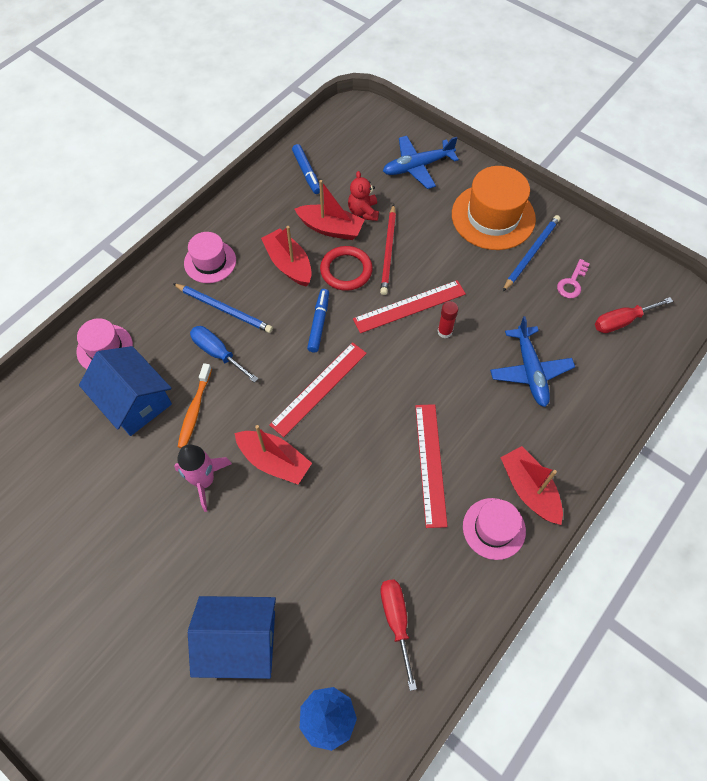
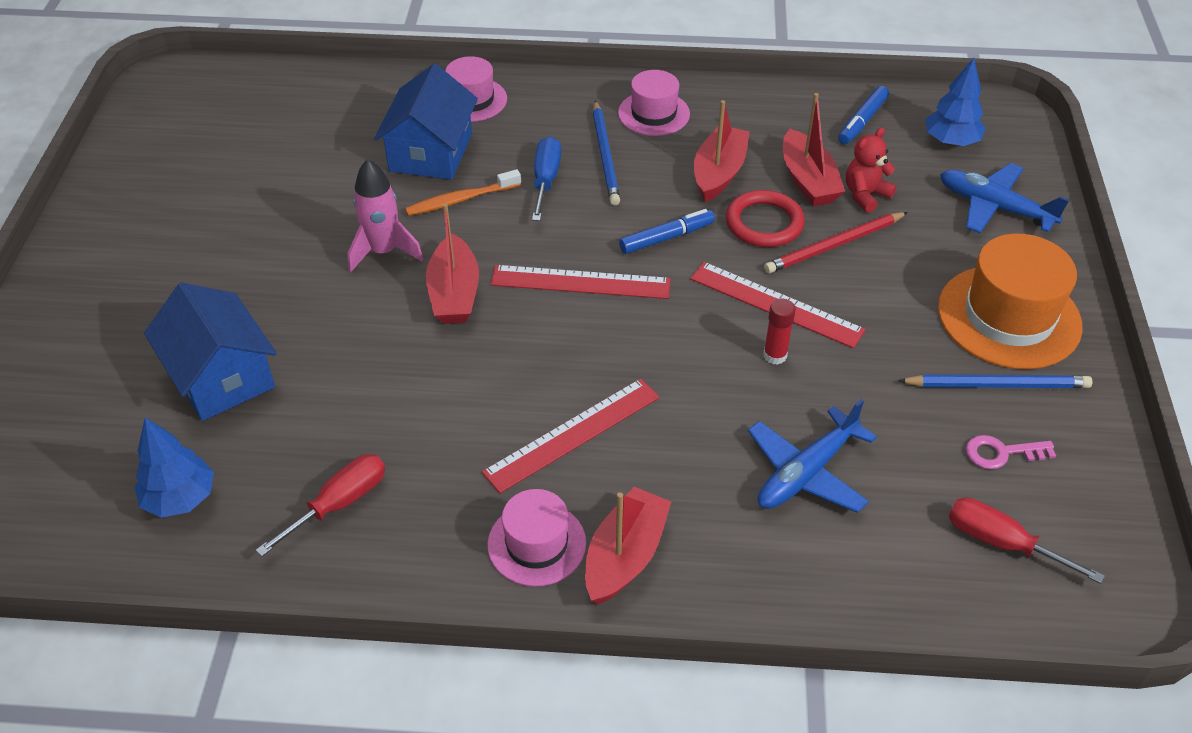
camera: 55 degrees right, 15 degrees down
none -> blue tree [925,58,986,146]

